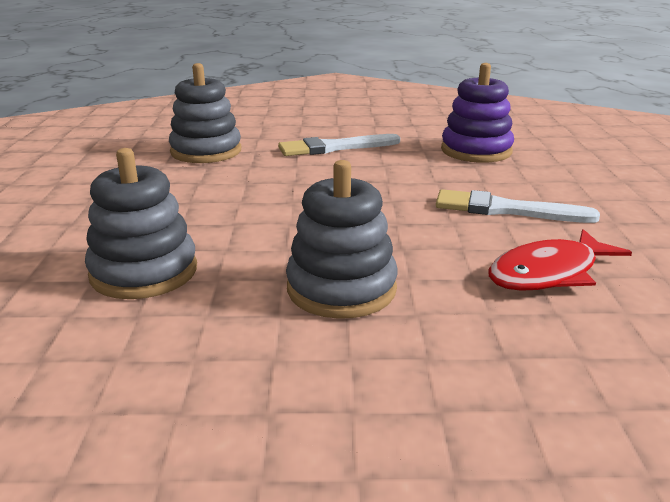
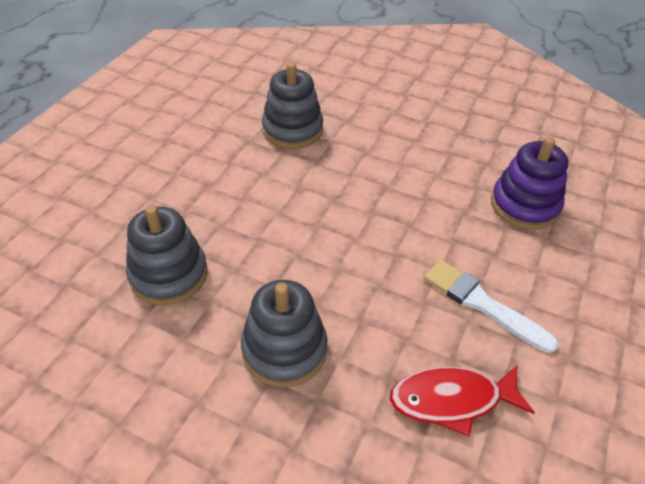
camera: 25 degrees right, 20 degrees up
white brush [278,134,400,156] -> none

